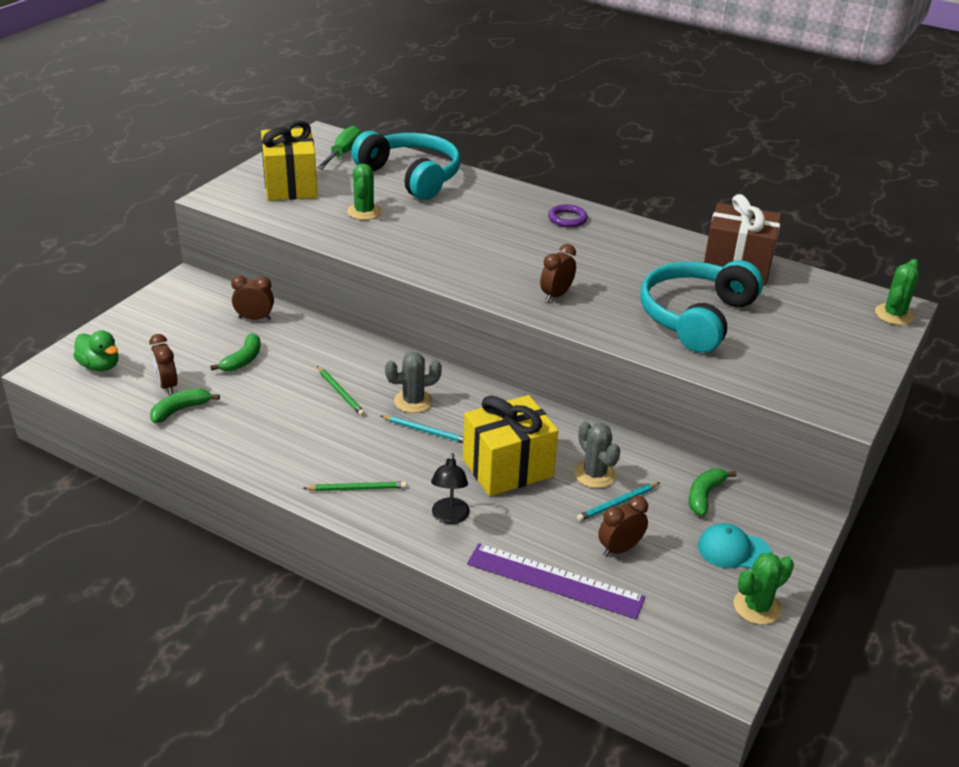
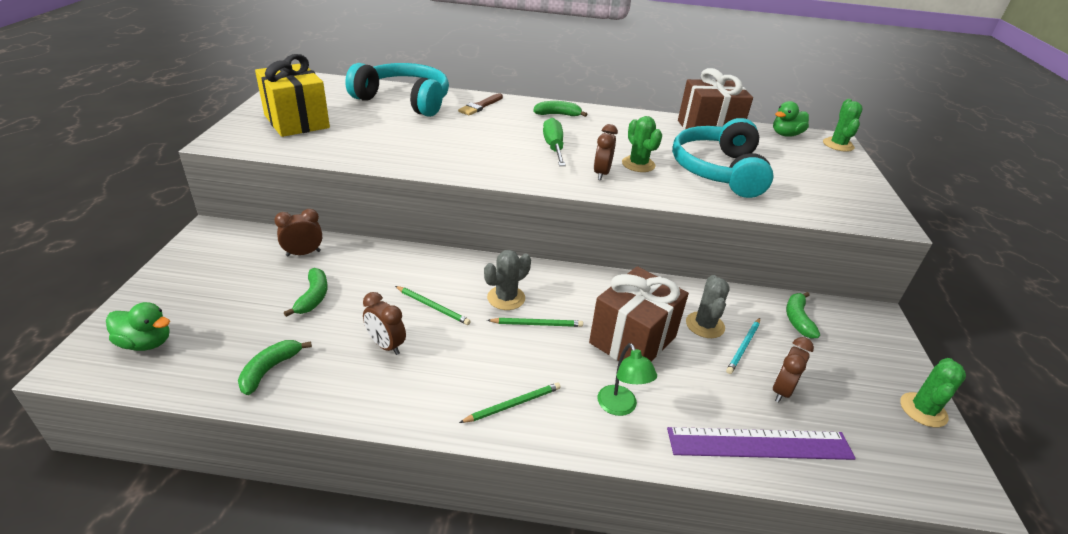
camera: 25 degrees left, 0 degrees up
brown clock [149,334,178,395] -> brown clock moved to [363,292,406,355]
green screwdriver [317,126,361,169] -> green screwdriver moved to [543,118,566,166]
green cactus [347,164,382,220] -> green cactus moved to [622,116,662,172]
turquoise pencil [381,415,463,443] -> green pencil [487,318,583,327]
black lamp [431,453,470,524] -> green lamp [598,343,657,416]
yellow gift [463,395,558,496] -> brown gift [589,266,689,362]
purple ring [548,204,588,227] -> green banana [533,101,587,117]
grey cactus [574,422,620,488] -> grey cactus turned 60 degrees clockwise [686,275,730,338]
turquoise cap [698,523,772,569] -> none
none -> brown brush [458,93,503,115]
none -> green duck [773,101,809,137]

